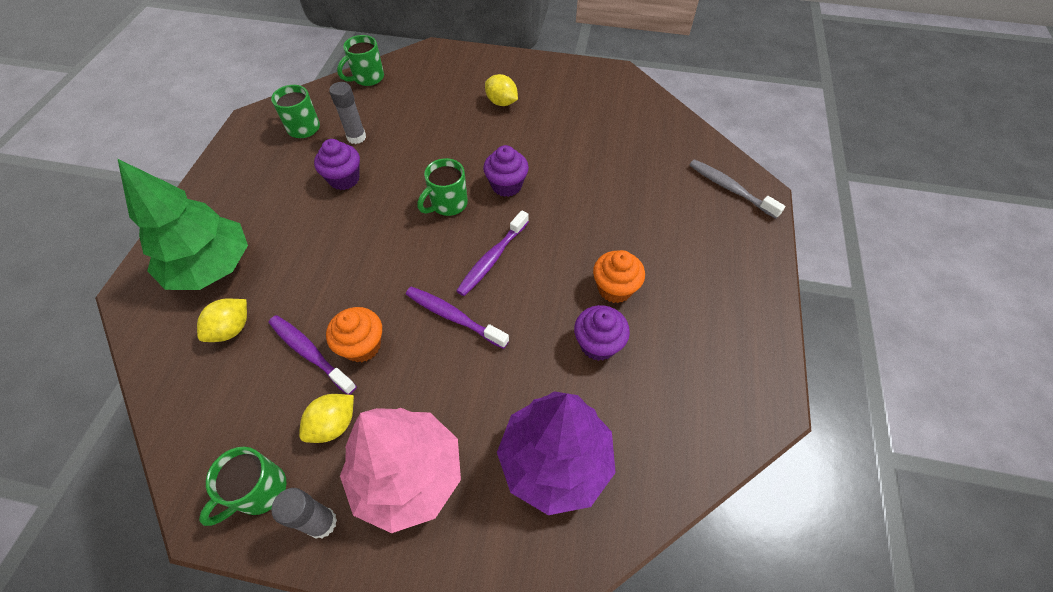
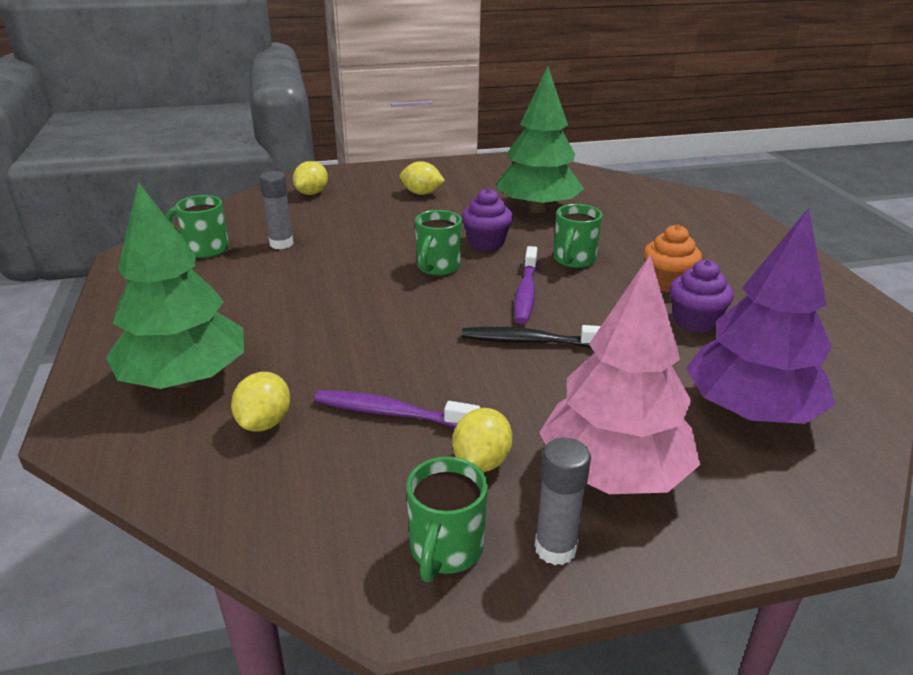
camera: 25 degrees left, 25 degrees down
purple cupcake [314,139,360,190] -> none
orange cupcake [326,307,382,362] -> none
green mug [337,35,384,86] -> green mug moved to [553,204,603,268]
purple toothbrush [406,287,509,349] -> black toothbrush [462,325,601,348]
grey toothbrush [690,159,785,219] -> none
none -> yellow lemon [293,161,328,195]
none -> green tree [495,66,584,213]

